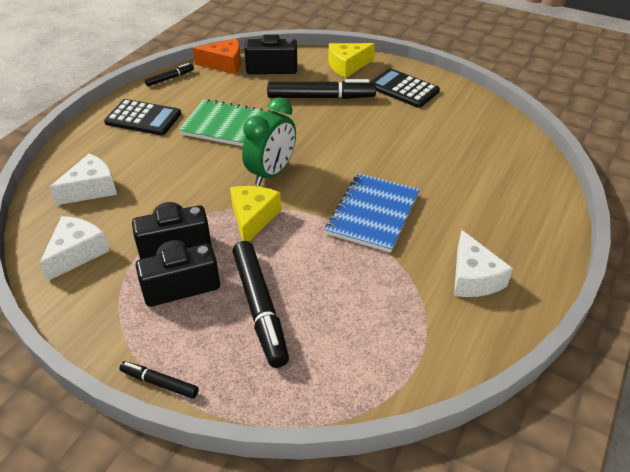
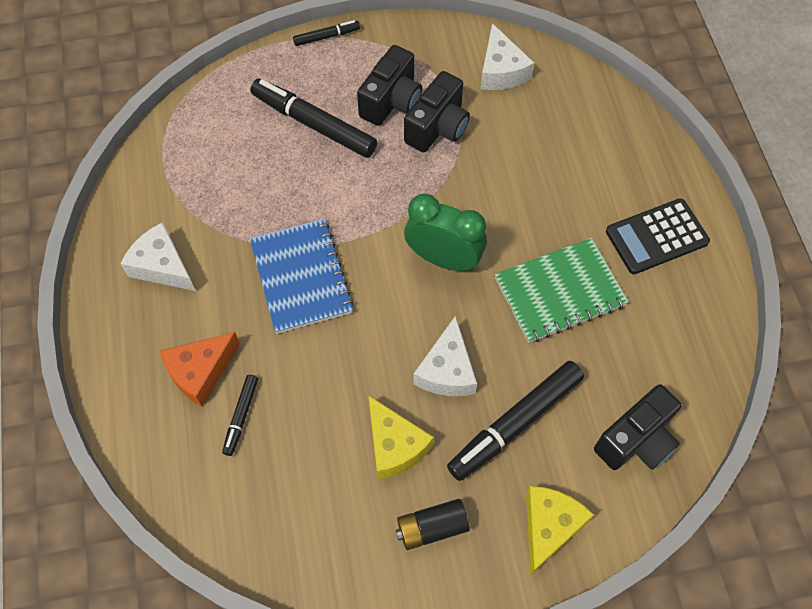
camera: 140 degrees right, 20 degrees up
white cheese [49,154,117,205] -> white cheese moved to [413,315,477,396]
black marker [145,63,194,86] -> black marker moved to [222,375,258,456]
orange cheese [193,38,241,74] -> orange cheese moved to [160,332,240,406]
yellow cheese [230,186,281,242] -> yellow cheese moved to [368,395,434,479]
green clock [242,97,296,186] -> green clock turned 120 degrees clockwise [404,193,487,271]
black calculator [369,68,440,108] -> black battery [396,499,470,550]

